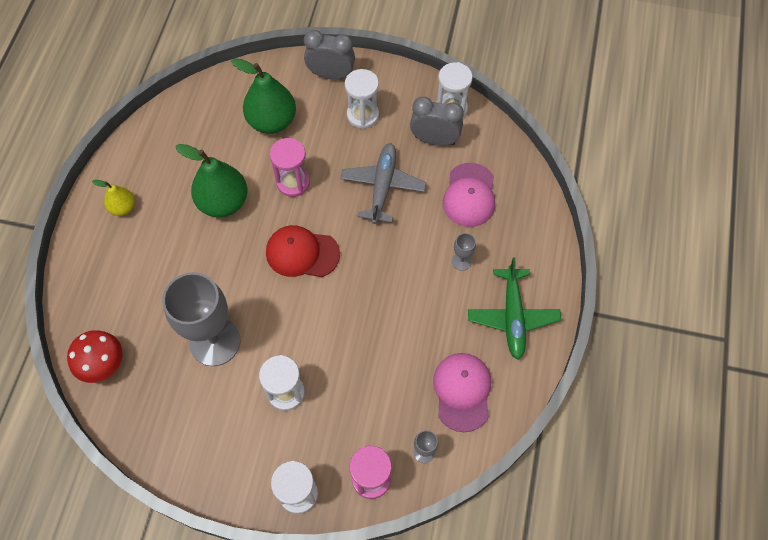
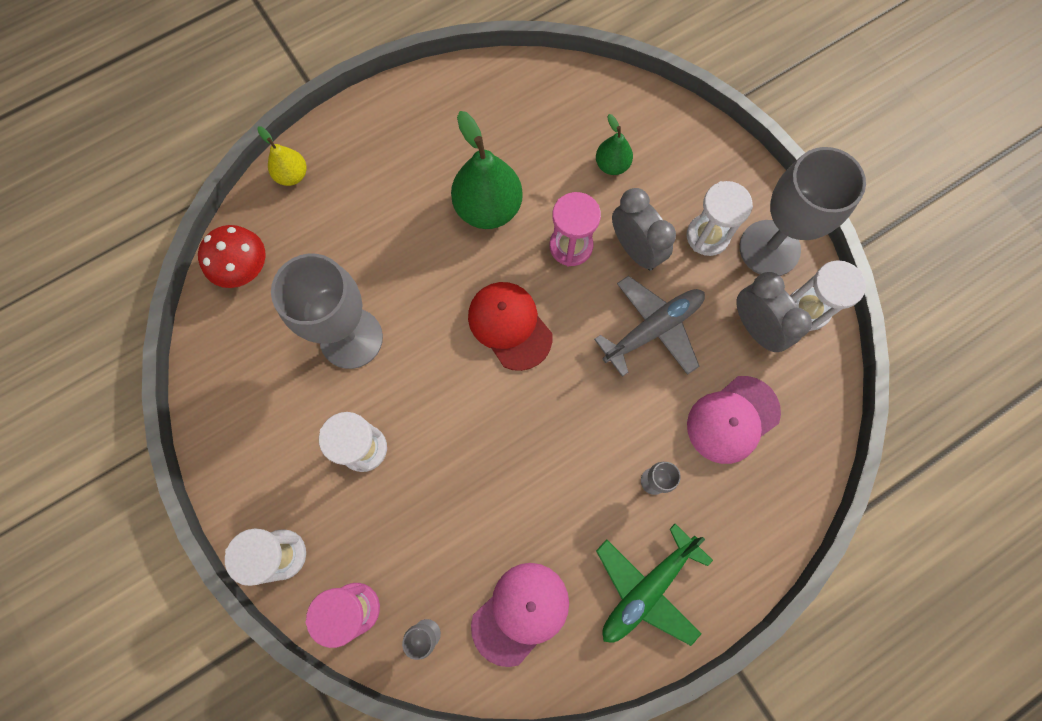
camera: 45 degrees right, 10 degrees up
yellow pear [92,180,135,216] -> yellow pear moved to [257,126,306,186]
green pear [231,58,296,134] -> green pear [596,114,633,175], size x0.54
grey clock [304,30,355,80] -> grey clock moved to [612,188,676,270]
none -> grey goblet [739,147,866,276]

